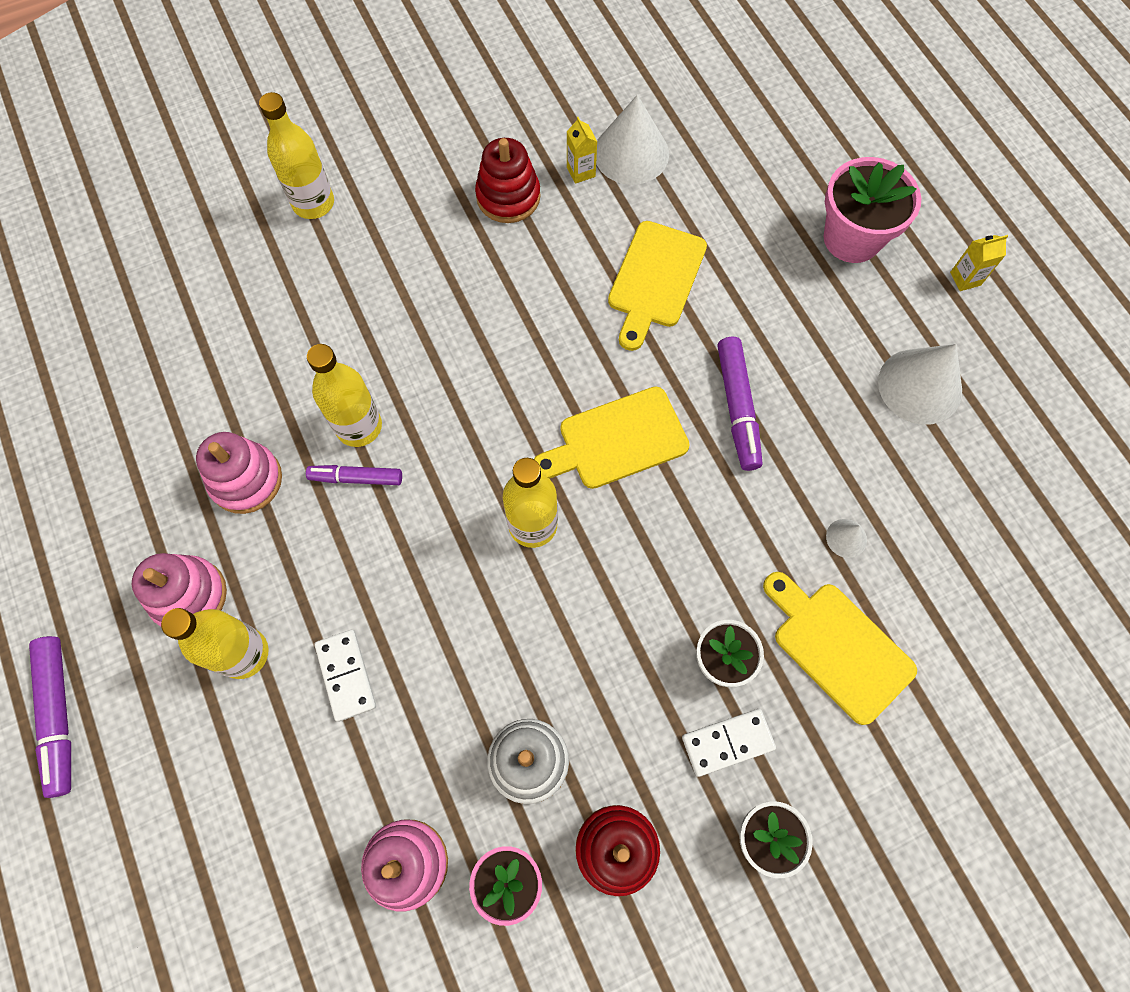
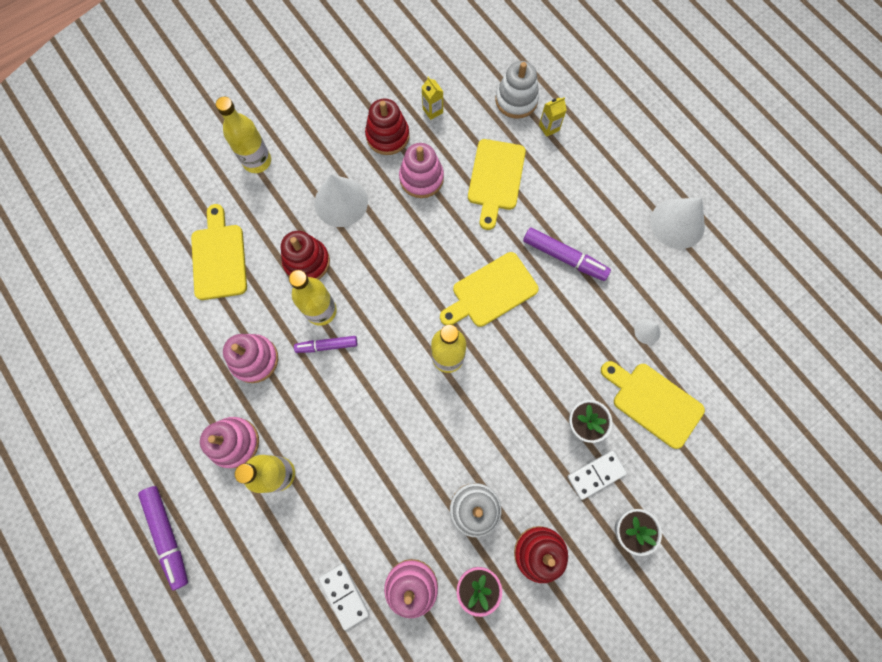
camera: 10 degrees left, 5 degrees up
white domino [314,630,376,722] -> white domino moved to [319,563,369,630]
white cone [596,95,669,185] -> white cone moved to [314,174,368,227]
purple marker [717,337,763,471] -> purple marker turned 45 degrees counterclockwise [523,227,611,281]
pink flower pot [823,157,921,263] -> none
yellow carton [950,235,1008,291] -> yellow carton moved to [539,97,567,137]
none -> yellow cutting board [191,204,247,300]
none -> red stacking toy [281,231,330,280]
none -> pink stacking toy [399,143,444,198]
none -> white stacking toy [495,61,539,119]

